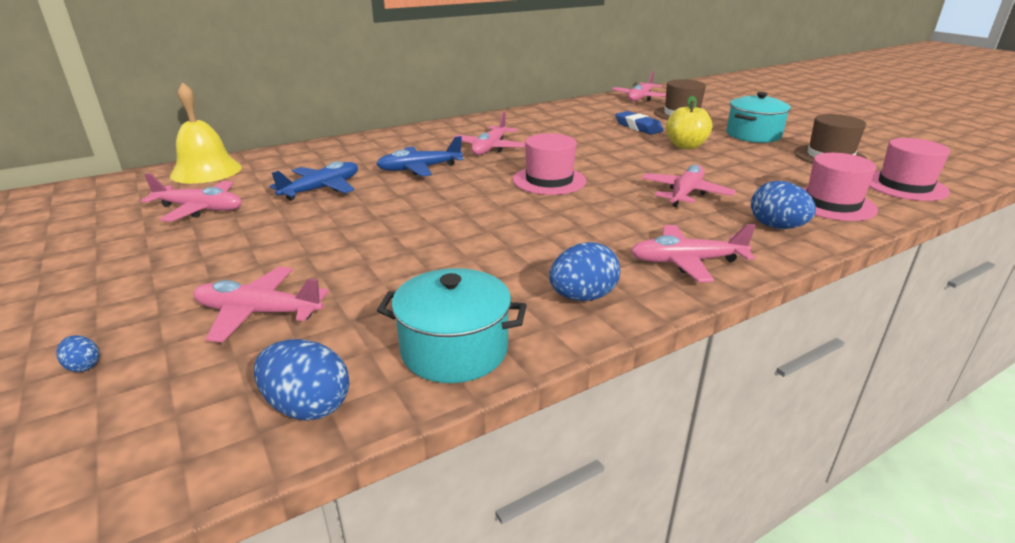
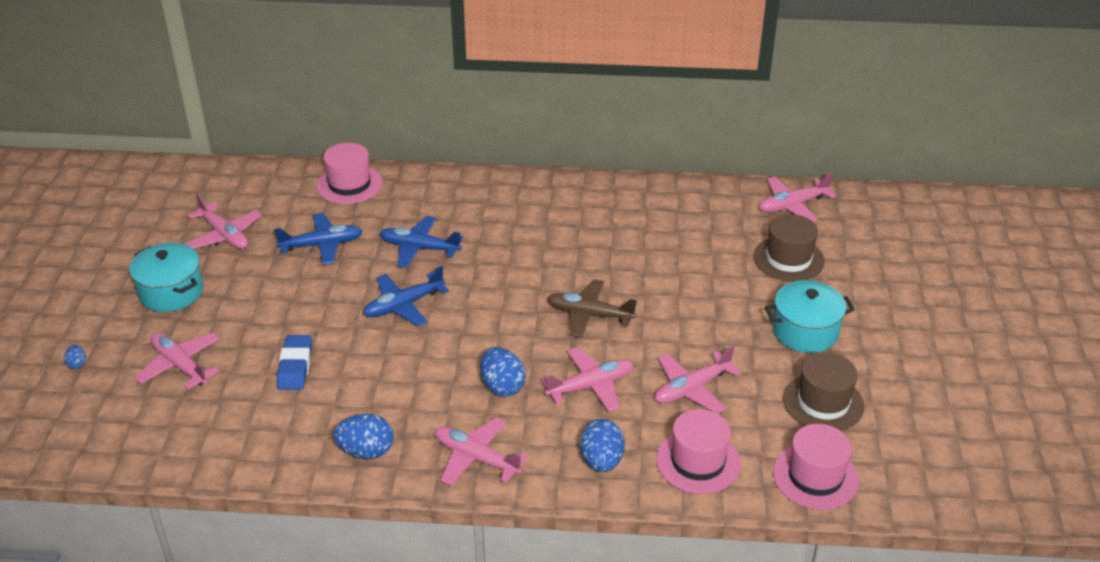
camera: 35 degrees right, 10 degrees up
yellow bell [170,82,242,184] -> none
blue egg [254,339,350,420] -> blue egg moved to [480,347,526,397]
turquoise pot [377,268,527,383] -> turquoise pot moved to [129,243,203,312]
pink plane [453,112,525,155] -> pink plane moved to [655,346,741,413]
pink hat [513,133,586,195] -> pink hat moved to [317,143,383,204]
blue eraser [615,111,664,135] -> blue eraser moved to [277,335,312,390]
yellow apple [666,96,712,150] -> none
none -> blue plane [363,266,449,326]
none -> brown plane [547,279,637,338]

